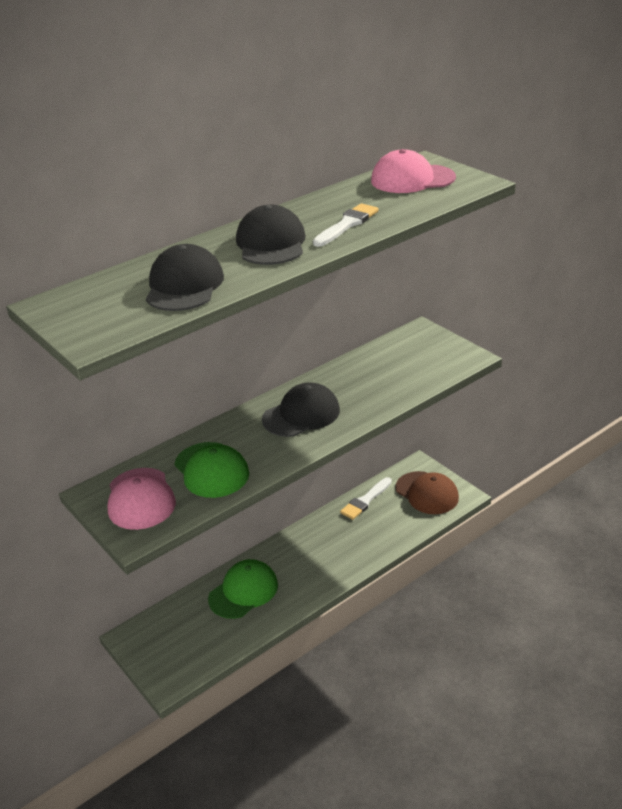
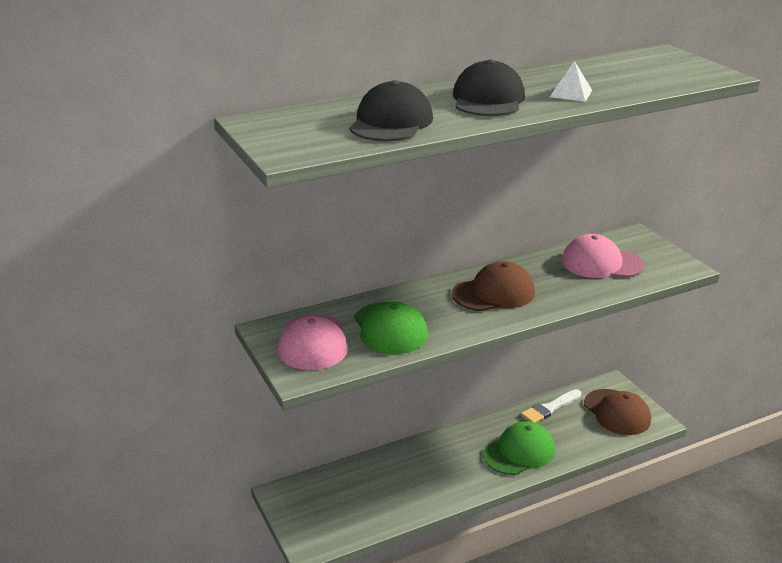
camera: 10 degrees right, 5 degrees down
green cap [208,559,278,619] -> green cap moved to [483,421,555,475]
black cap [262,382,340,437] -> brown cap [452,261,535,311]
white brush [313,203,379,247] -> white pyramid [550,61,592,102]
pink cap [371,149,456,193] -> pink cap moved to [561,234,644,278]

